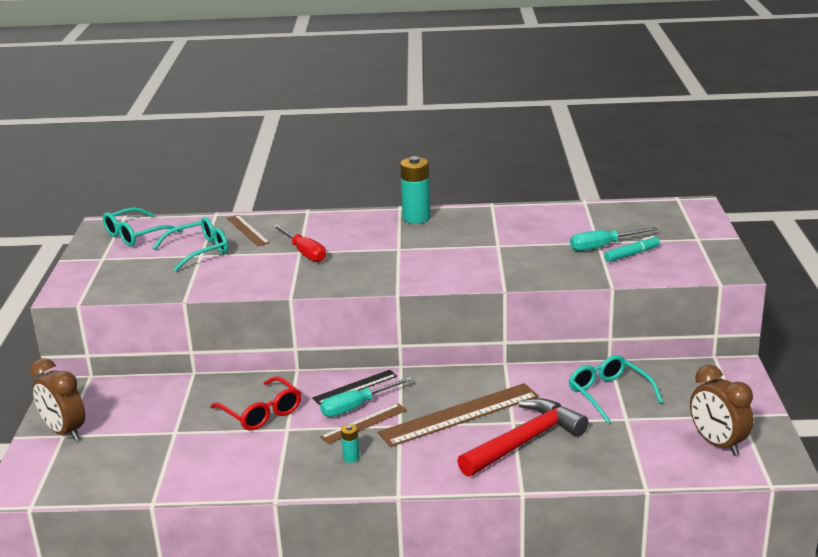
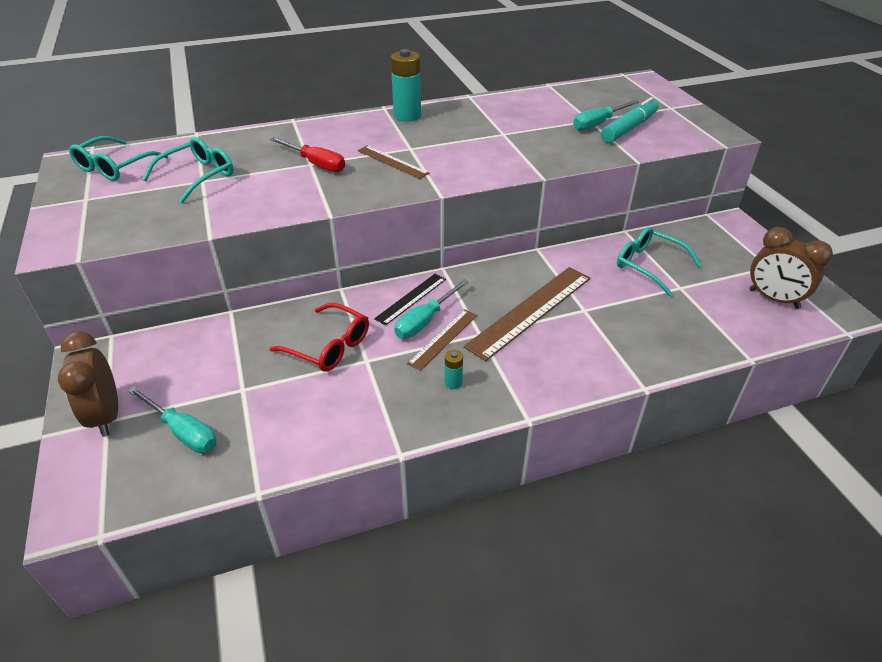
camera: 20 degrees left, 15 degrees up
brown clock [30,358,85,441] -> brown clock turned 45 degrees clockwise [58,331,118,437]
brown ruler [227,215,270,246] -> brown ruler moved to [357,146,430,179]
red hammer [457,398,589,477] -> none
turquoise marker [604,236,660,262] -> turquoise marker [601,97,659,143], size x1.52
none -> turquoise screwdriver [128,386,216,453]

